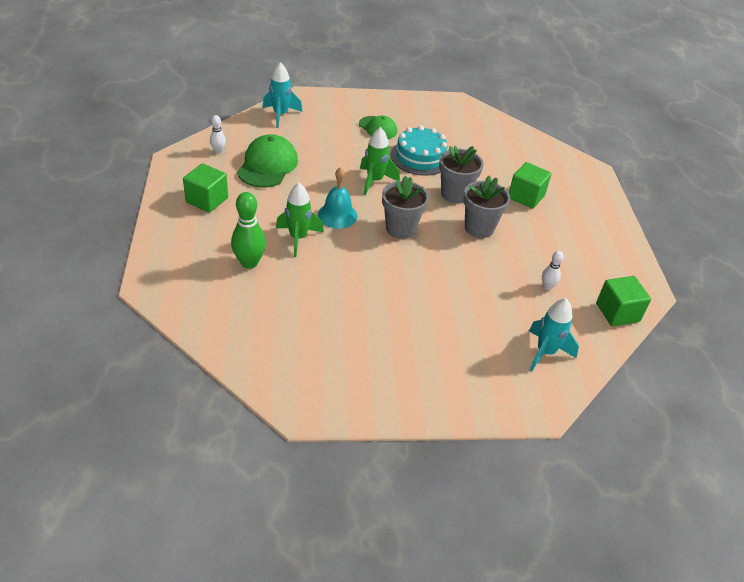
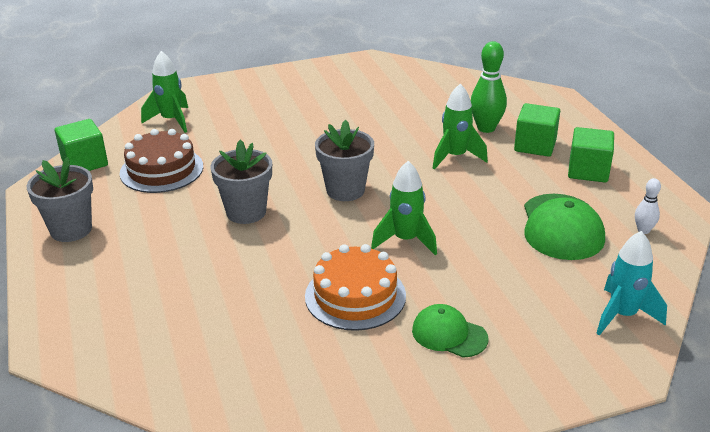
camera: 170 degrees right, 10 degrees down
turquoise bell [318,167,358,229] -> none
turquoise cake [390,126,447,176] -> orange cake [305,244,406,331]
grey flower pot [439,146,484,203] -> grey flower pot moved to [27,157,93,242]
green cube [509,162,552,209] -> green cube moved to [514,103,560,157]
turquoise rocket [529,298,579,371] -> green rocket [141,51,188,133]
white bowling pin [542,251,564,290] -> brown cake [120,129,203,193]

